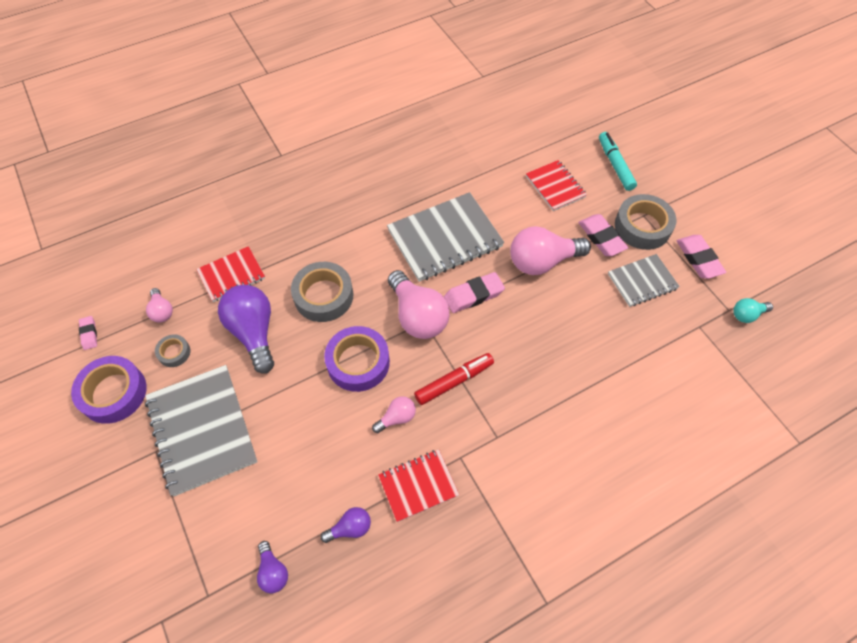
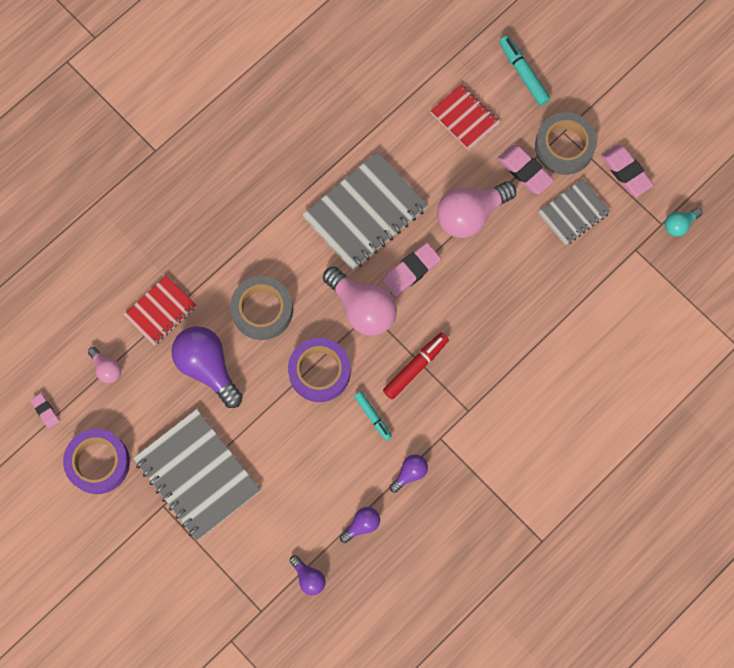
camera: 15 degrees left, 15 degrees up
grey tape [155,334,190,367] -> none
pink light bulb [372,396,416,433] -> turquoise marker [354,391,392,440]
red notebook [378,450,459,522] -> purple light bulb [390,454,428,493]

